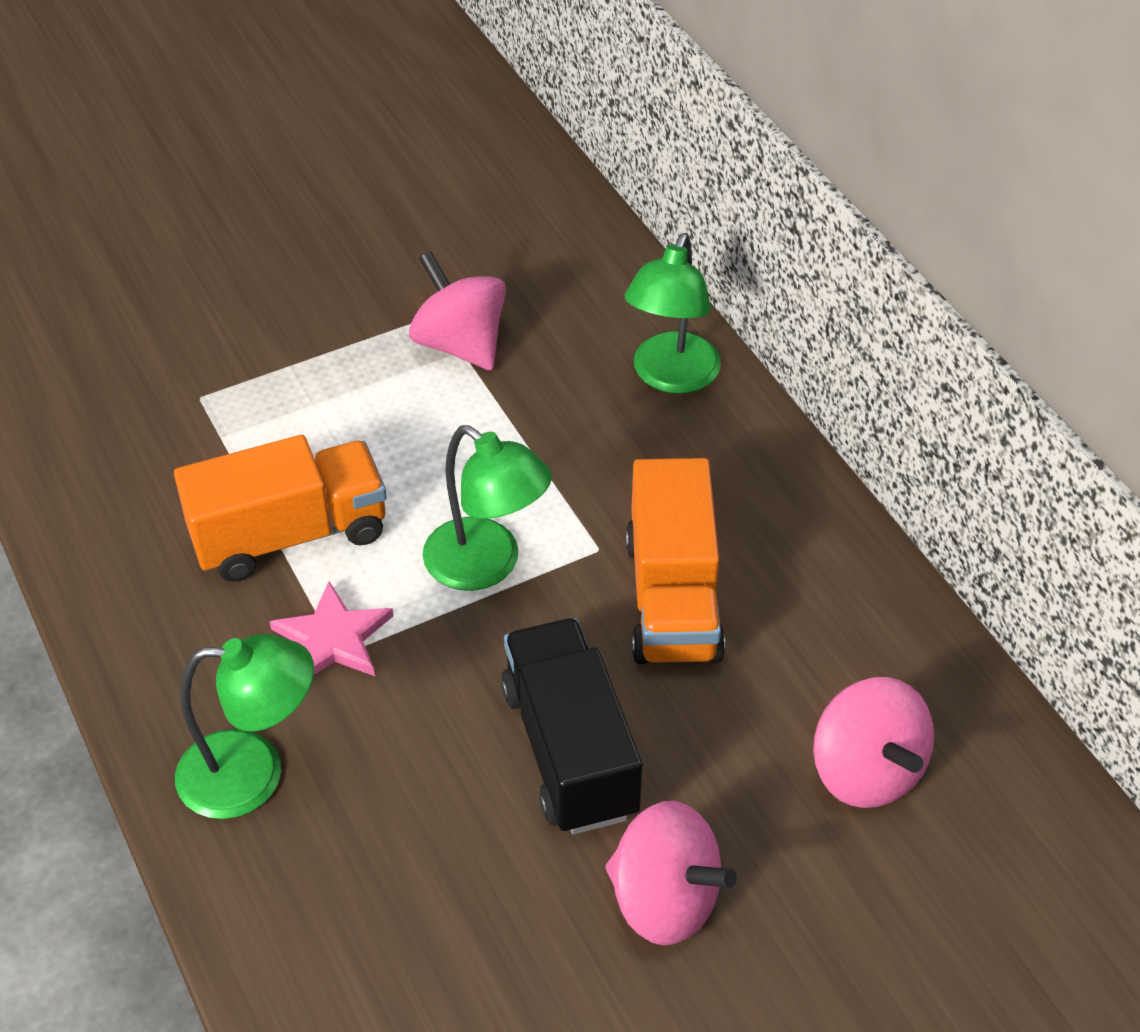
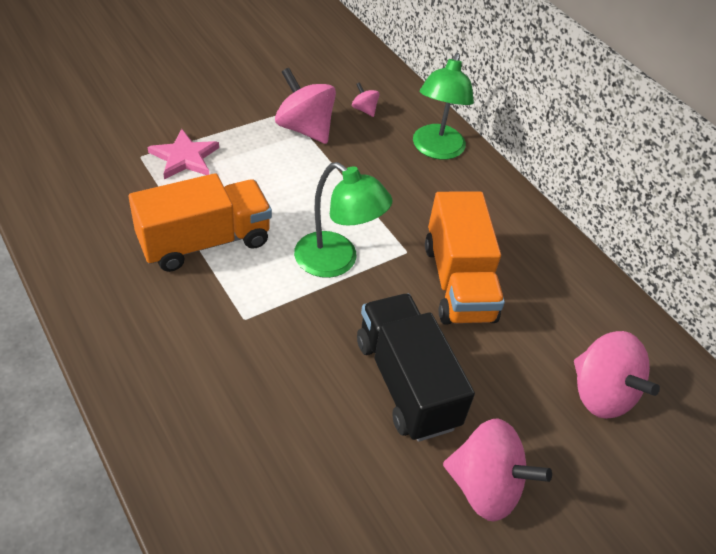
camera: 10 degrees left, 0 degrees up
green lamp [175,634,314,819] -> none
pink star [270,581,393,676] -> pink star moved to [148,129,219,179]
none -> pink spinning top [352,82,379,117]

